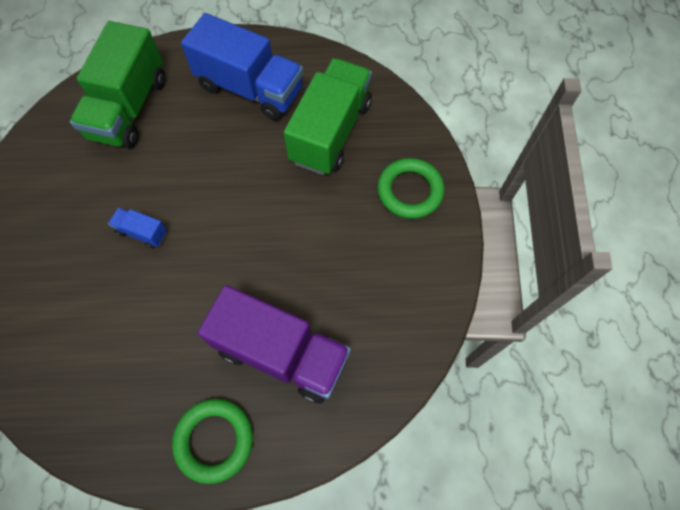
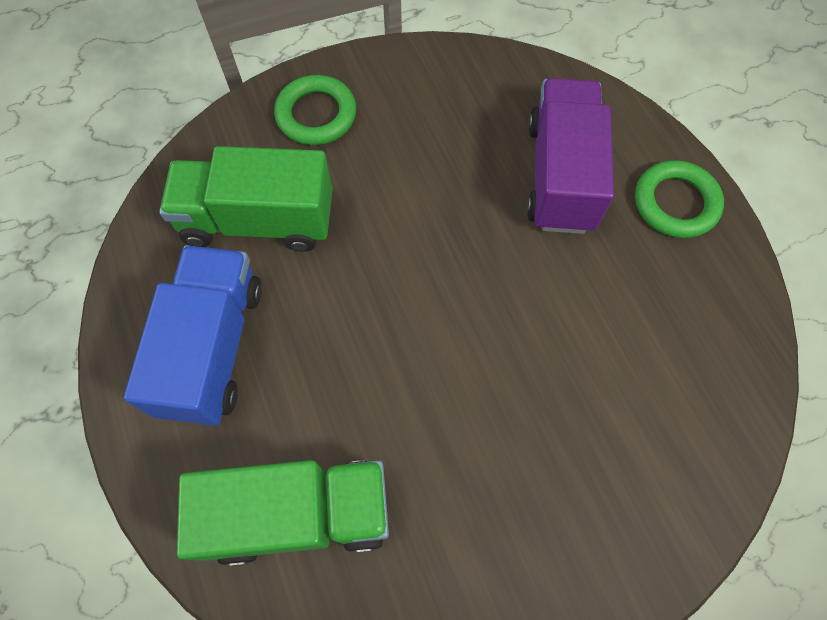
camera: 110 degrees left, 0 degrees up
blue truck [108,208,167,249] -> none

